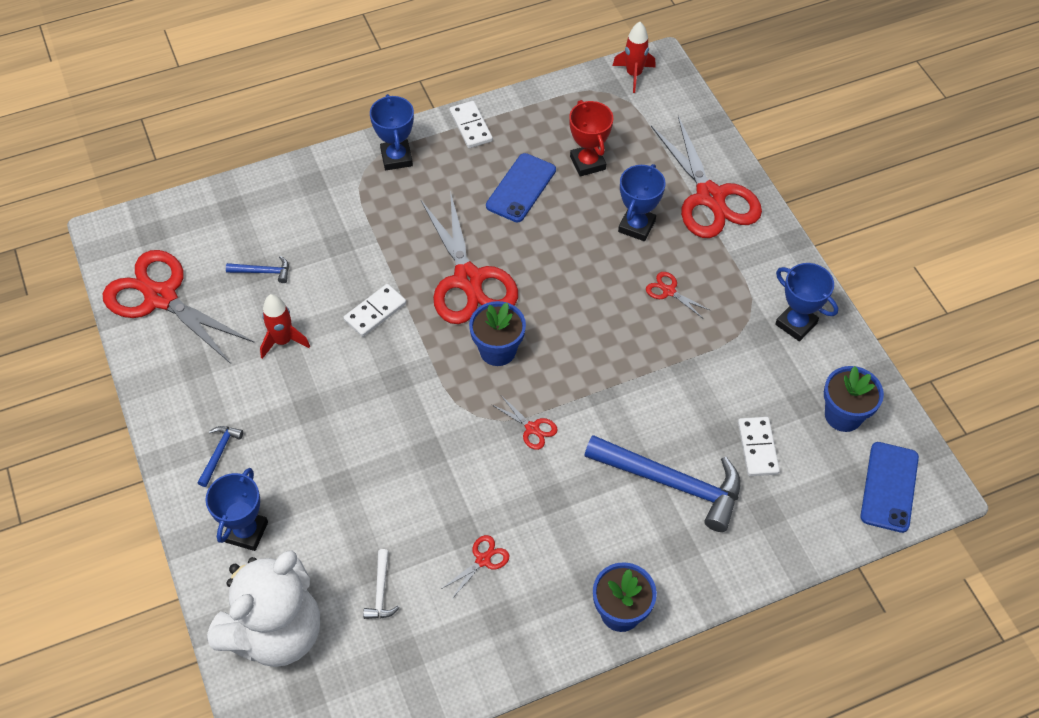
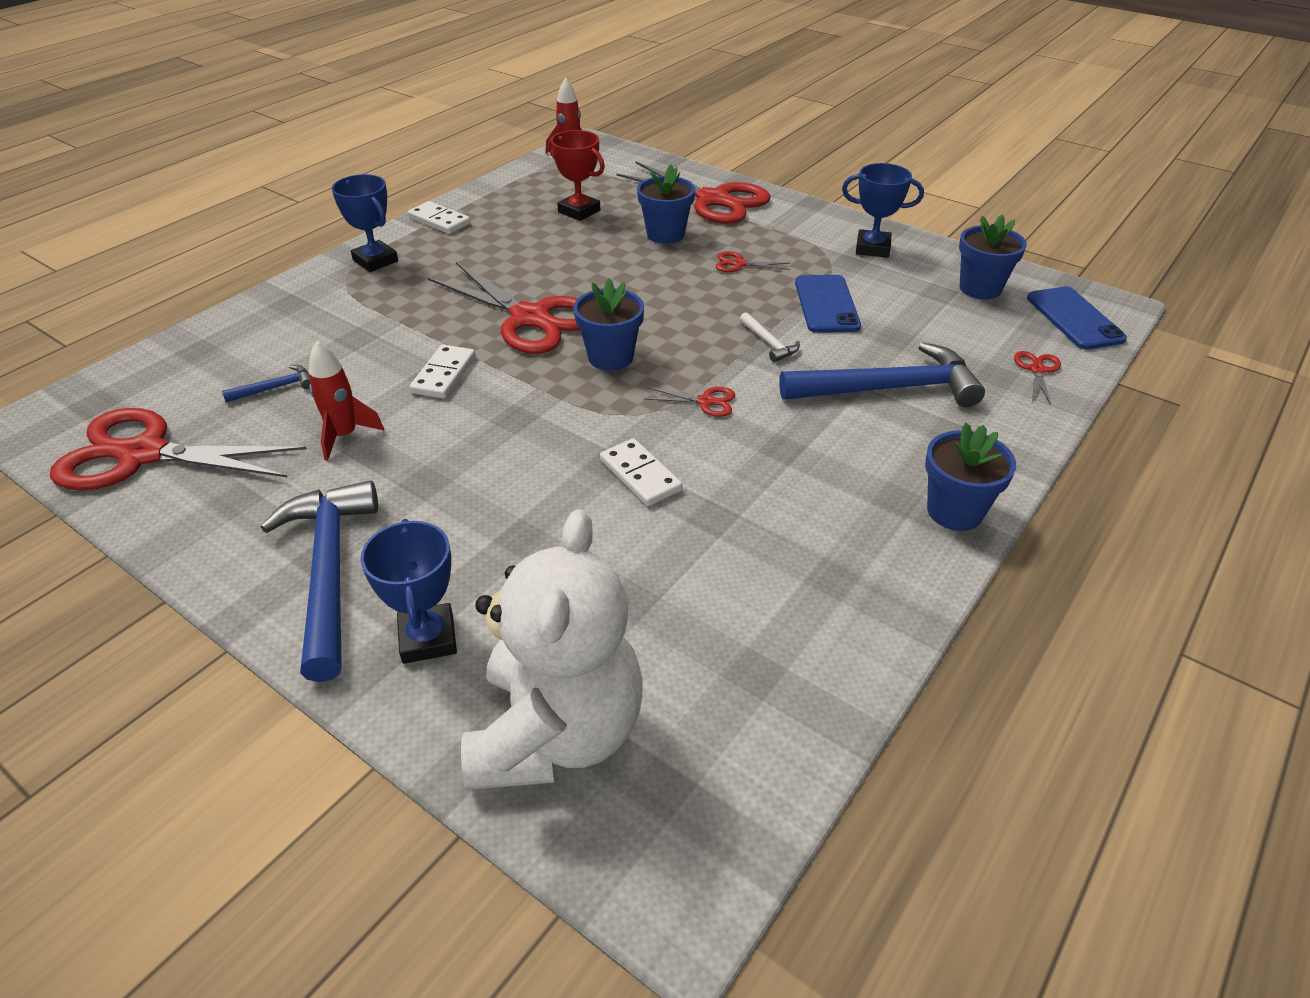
camera: 30 degrees left, 15 degrees down
blue hammer [198,426,243,487] -> blue hammer [261,480,378,682], size x2.30
white hammer [363,549,400,619] -> white hammer moved to [740,312,800,362]
red scissors [441,535,509,600] -> red scissors moved to [1014,351,1061,405]
blue phone [486,153,556,222] -> blue phone moved to [795,275,861,333]
blue trophy [618,164,666,241] -> blue flower pot [637,165,695,244]
white domino [738,417,780,476] -> white domino moved to [600,438,682,506]

